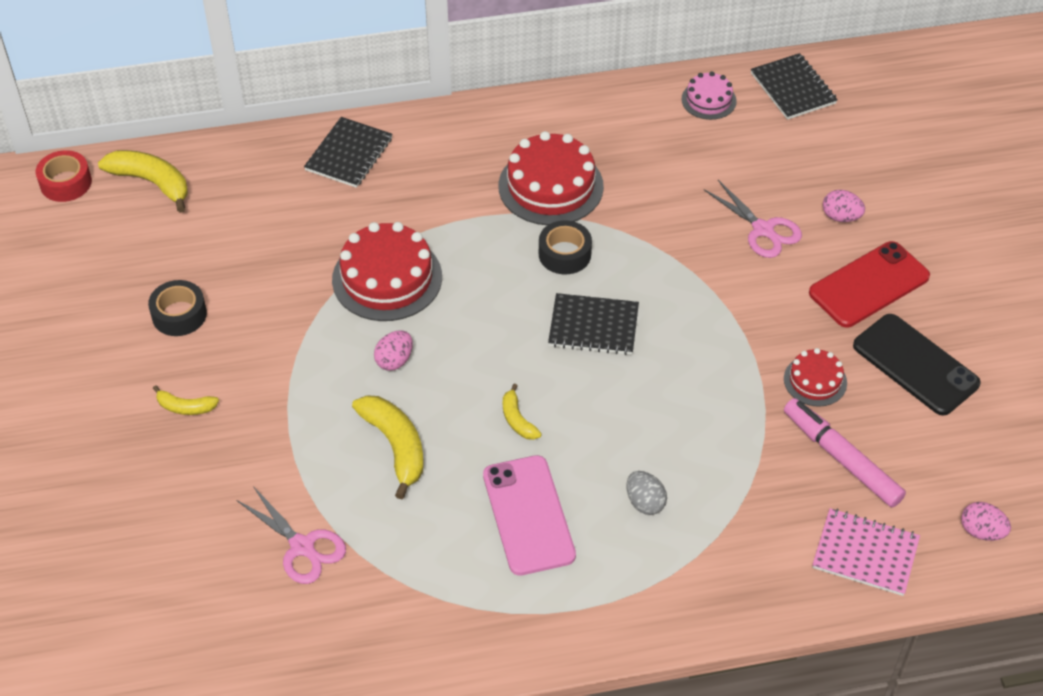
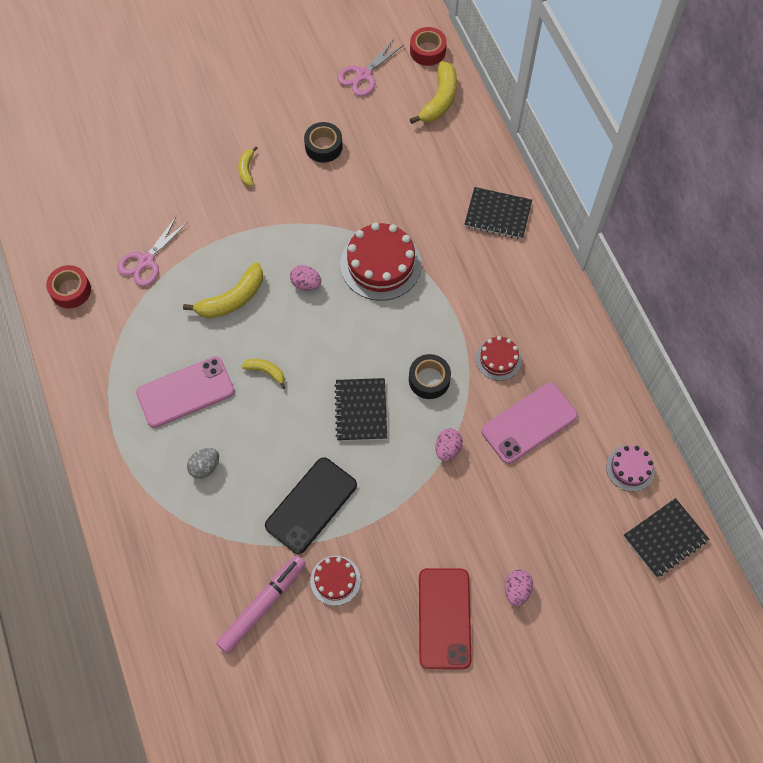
camera: 80 degrees right, 15 degrees up
red cake [498,131,604,225] -> red cake [476,336,522,380], size x0.55
yellow banana [503,384,542,440] -> yellow banana turned 60 degrees clockwise [241,359,286,389]
pink scissors [704,180,802,258] -> pink scissors moved to [338,39,404,96]
red phone [809,241,930,327] -> red phone turned 45 degrees clockwise [419,568,472,670]
pink notebook [812,508,920,596] -> none
black phone [853,314,981,415] -> black phone moved to [265,458,357,554]
pink egg [961,502,1011,541] -> pink egg moved to [435,428,463,461]
none -> red tape [46,265,91,308]
none -> pink phone [481,383,578,464]

